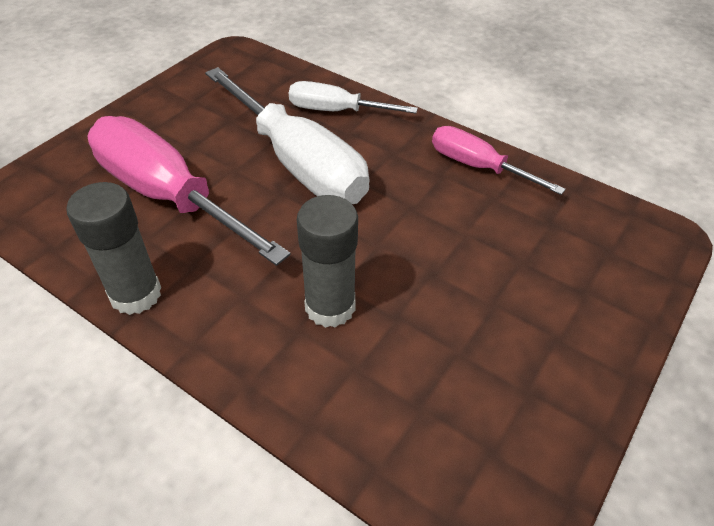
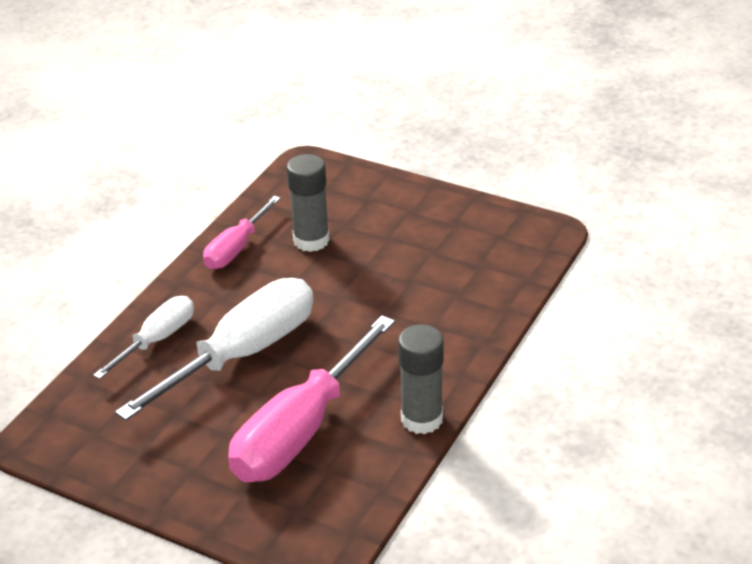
camera: 95 degrees left, 10 degrees down
white screwdriver [289,81,418,114] -> white screwdriver turned 150 degrees counterclockwise [93,296,194,379]
grey glue stick [297,195,358,328] -> grey glue stick moved to [287,154,330,252]

